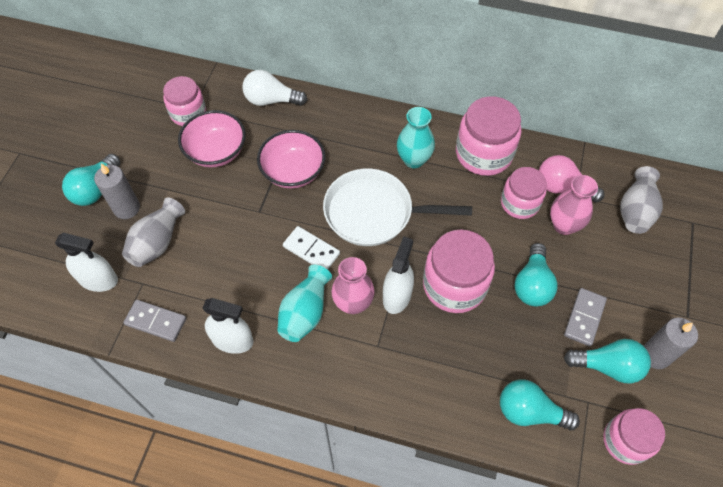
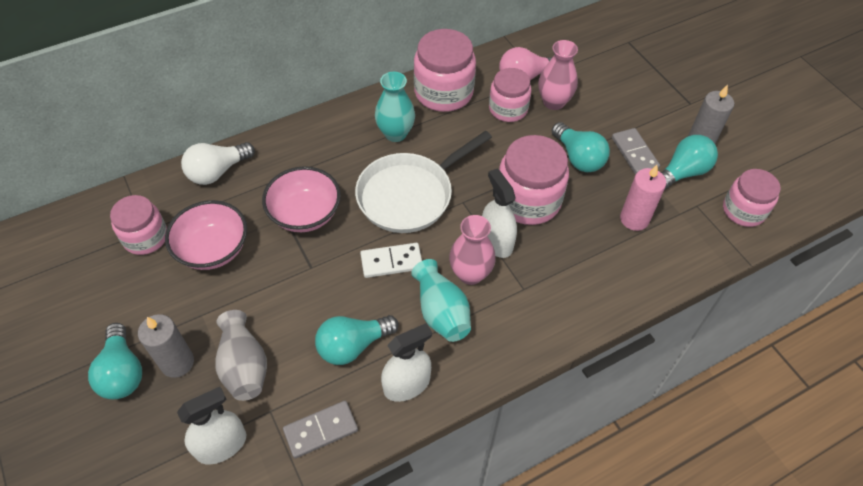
camera: 45 degrees left, 5 degrees down
turquoise light bulb [500,379,580,430] -> turquoise light bulb moved to [315,315,399,365]
grey vase [620,166,663,234] -> none
none -> pink candle [620,165,666,231]

